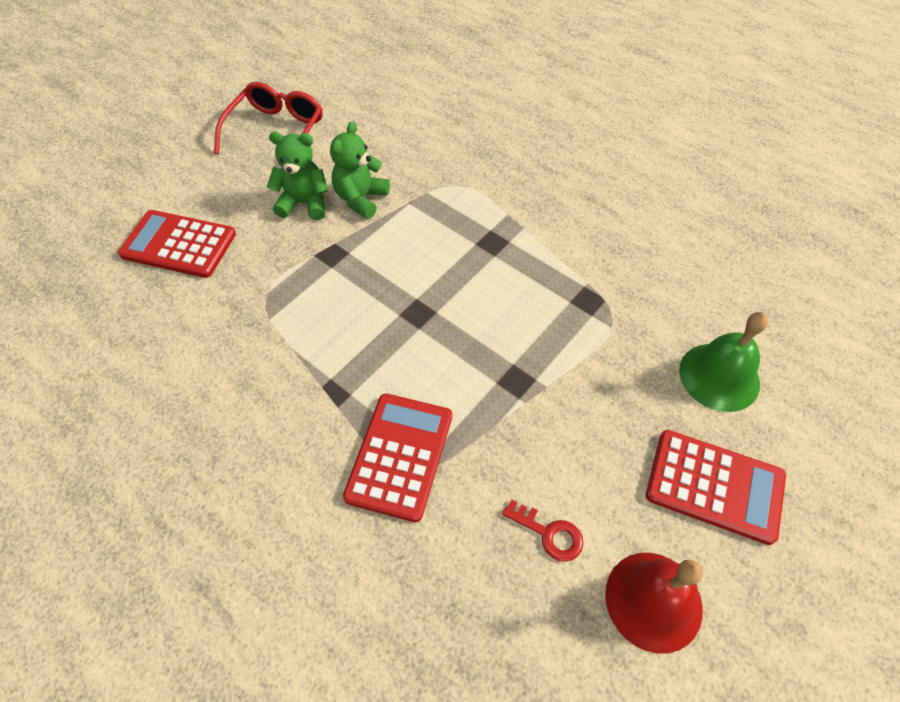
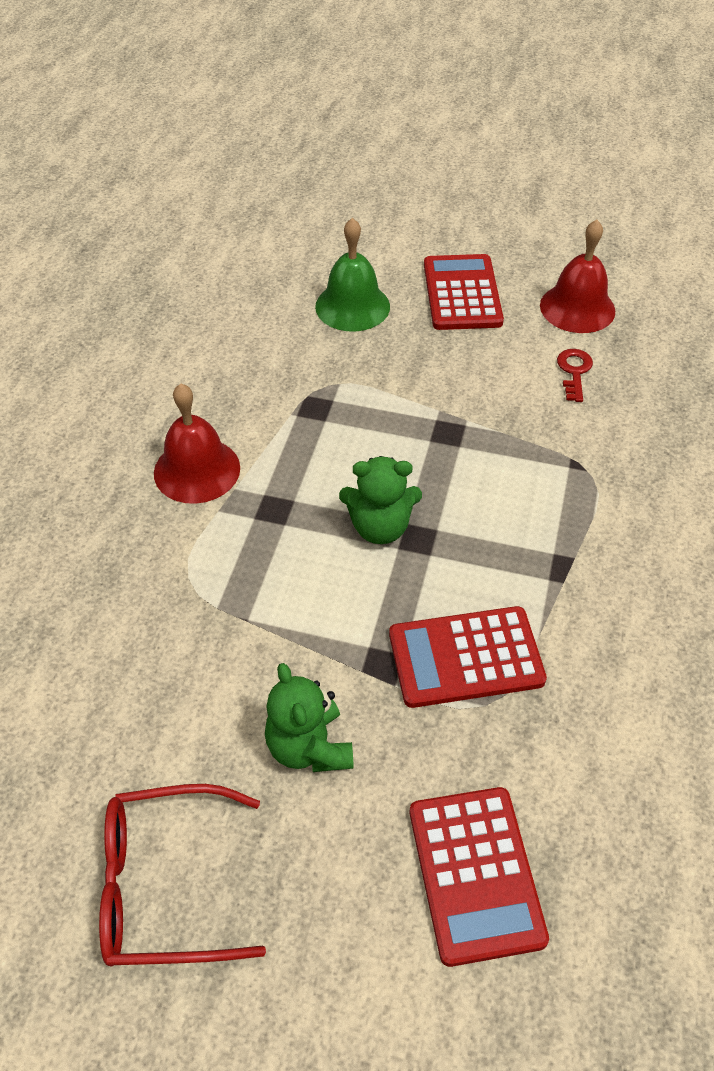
camera: 115 degrees left, 5 degrees down
green teddy bear [330,121,390,219] -> green teddy bear moved to [339,456,422,544]
red calculator [343,393,452,522] -> red calculator moved to [389,606,547,708]
none -> red bell [154,384,240,504]

